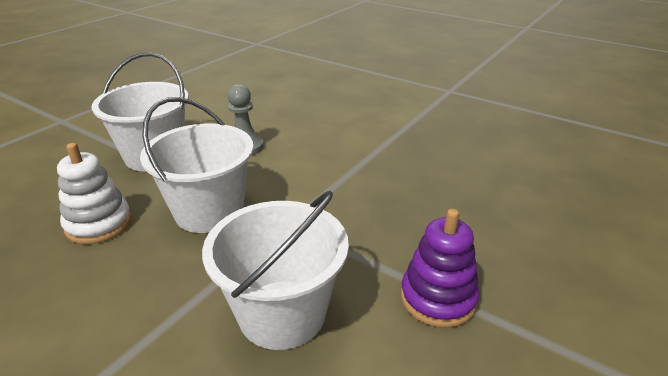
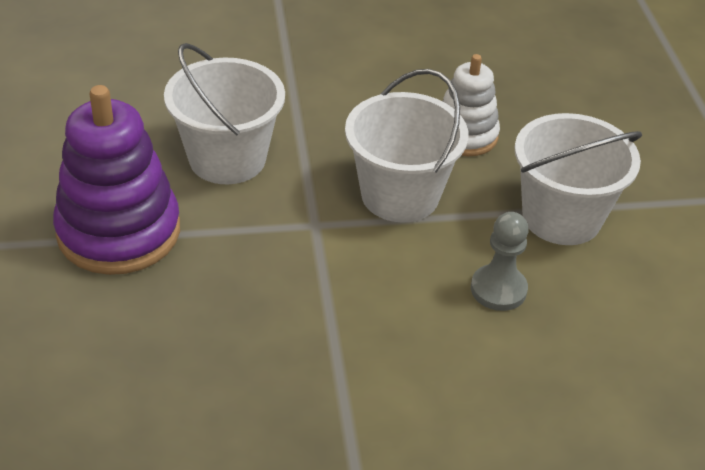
camera: 135 degrees right, 10 degrees up
purple stacking toy [401,209,480,328] -> purple stacking toy [53,85,180,275], size x1.65

